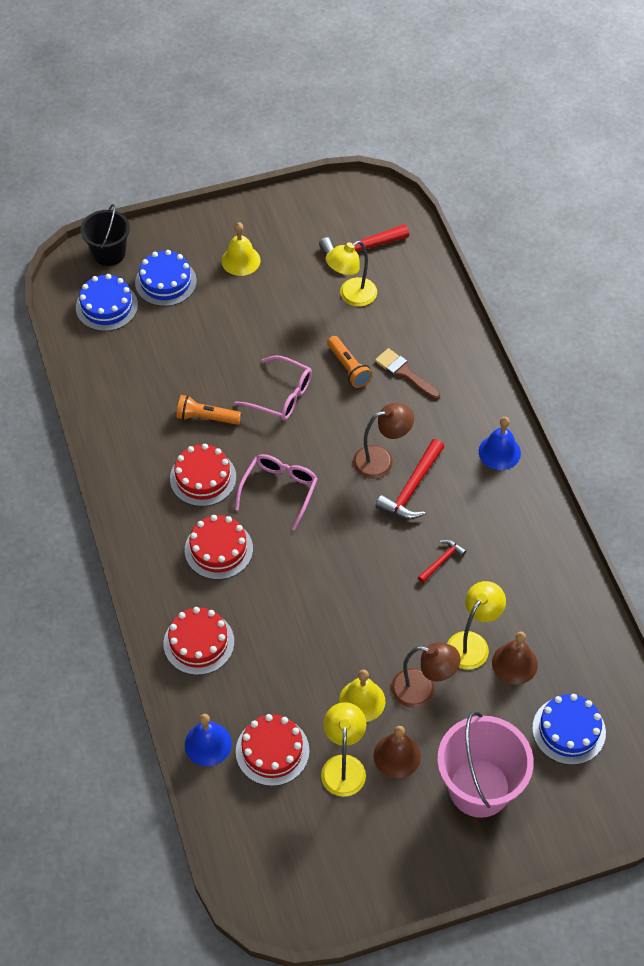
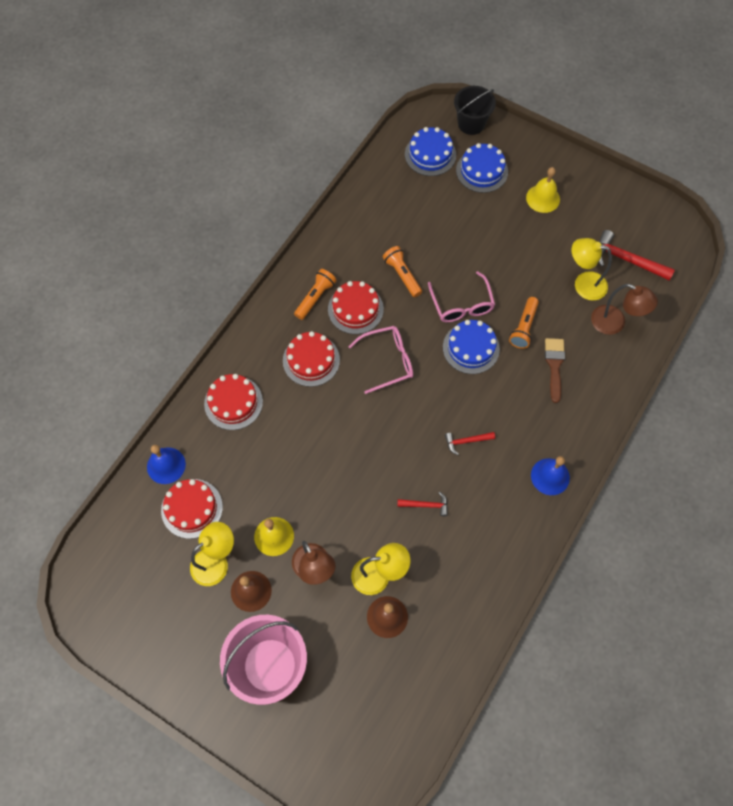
camera: 50 degrees right, 10 degrees up
brown lamp [353,403,414,479] -> brown lamp moved to [591,284,658,335]
red hammer [375,439,444,519] -> red hammer [445,432,495,455], size x0.56
blue cake [532,694,606,765] -> blue cake moved to [443,320,500,374]
none -> orange flashlight [294,269,337,320]

